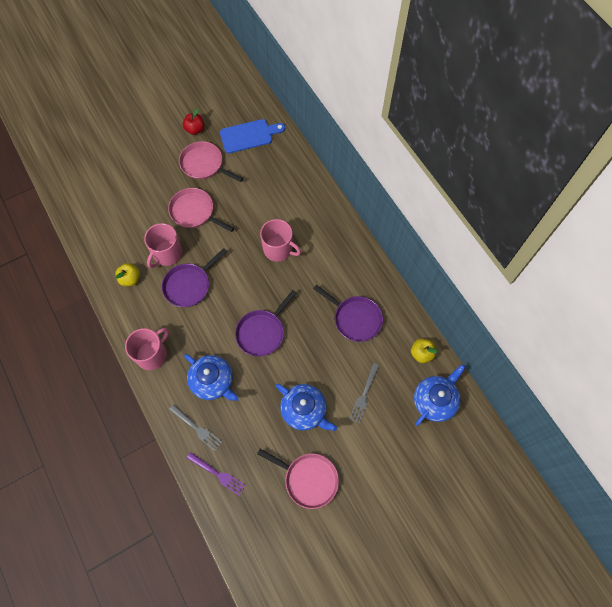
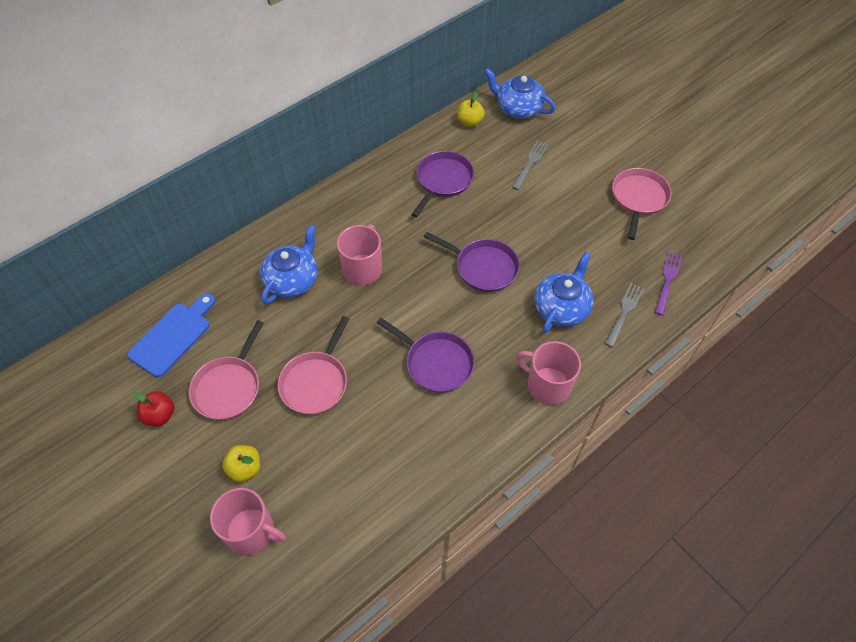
camera: 100 degrees left, 10 degrees down
yellow apple [115,263,140,286] -> yellow apple moved to [222,445,260,482]
pink mug [144,223,182,268] -> pink mug moved to [210,488,286,555]
blue cutting board [220,119,285,153] -> blue cutting board turned 60 degrees clockwise [127,293,215,377]
blue teapot [276,384,337,431] -> blue teapot moved to [260,225,318,304]
grey fork [349,363,379,423] -> grey fork turned 75 degrees counterclockwise [512,140,549,190]

